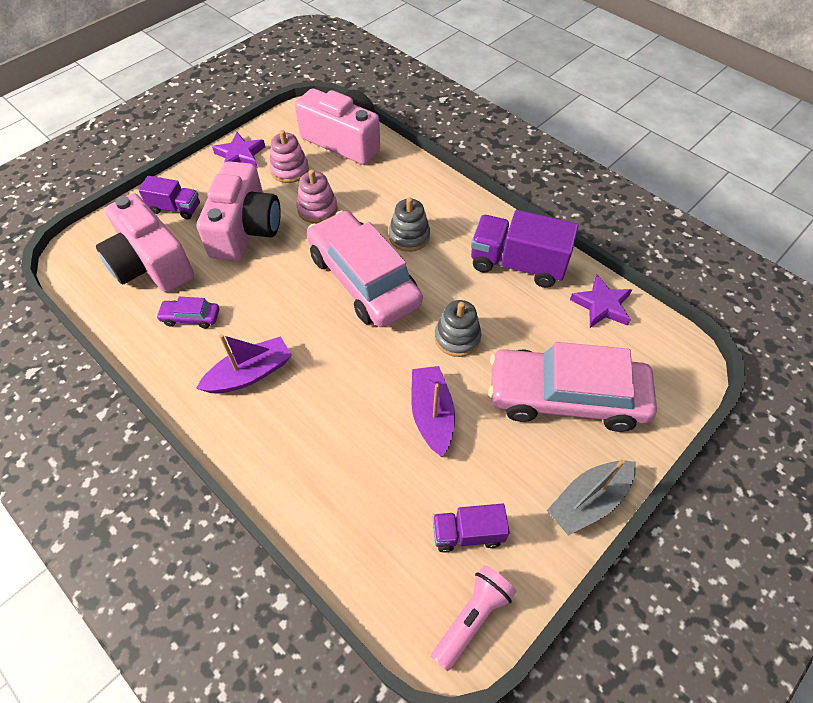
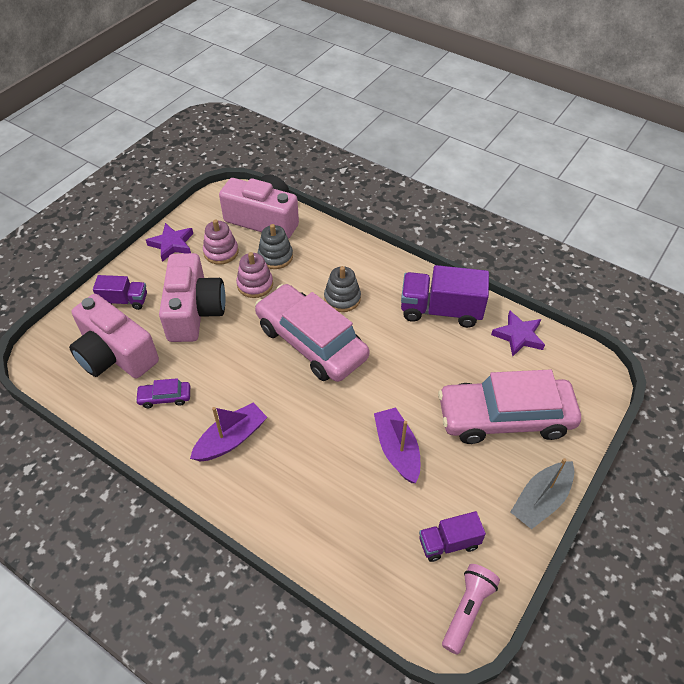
camera: 10 degrees left, 5 degrees down
grey stacking toy [435,300,482,357] -> grey stacking toy moved to [258,224,293,269]

